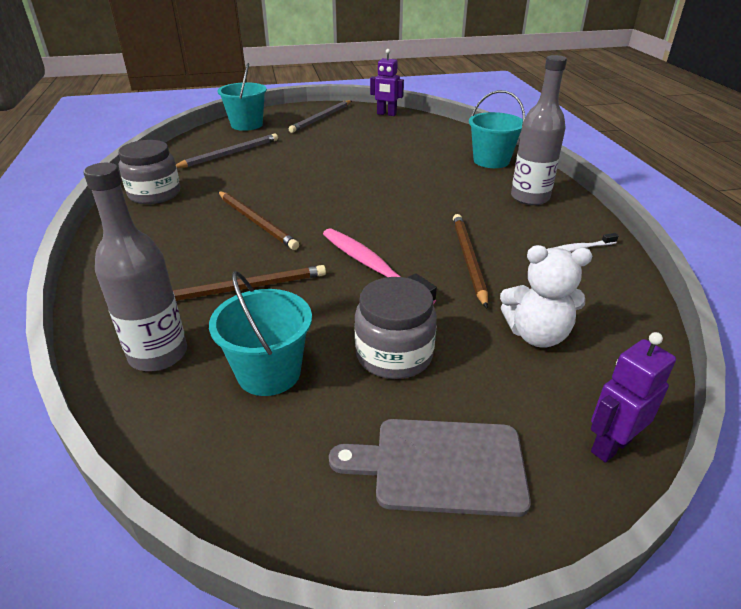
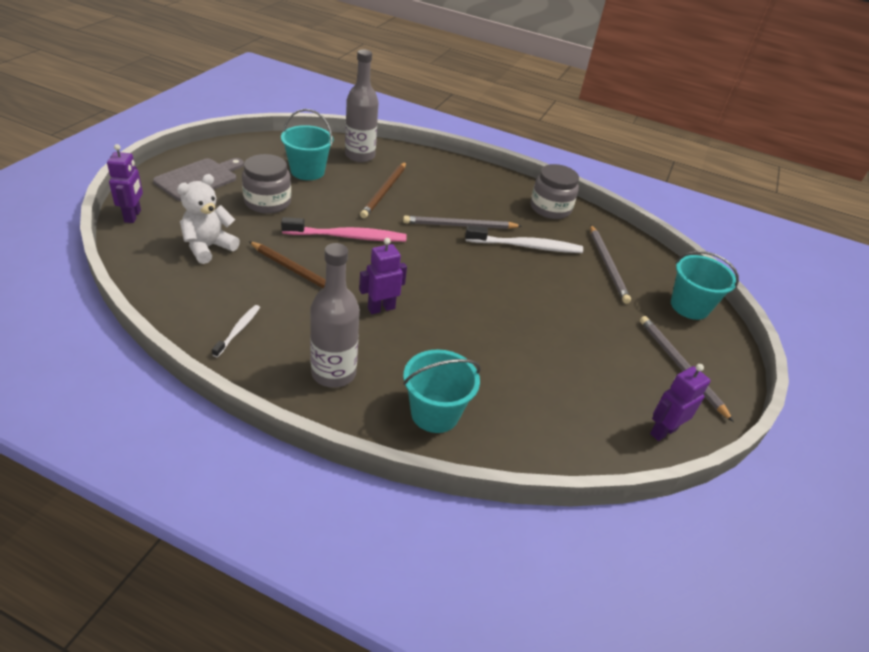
camera: 120 degrees right, 5 degrees up
brown pencil [218,191,299,250] -> grey pencil [403,216,521,229]
none -> purple robot [359,238,407,314]
none -> white toothbrush [465,226,583,253]

